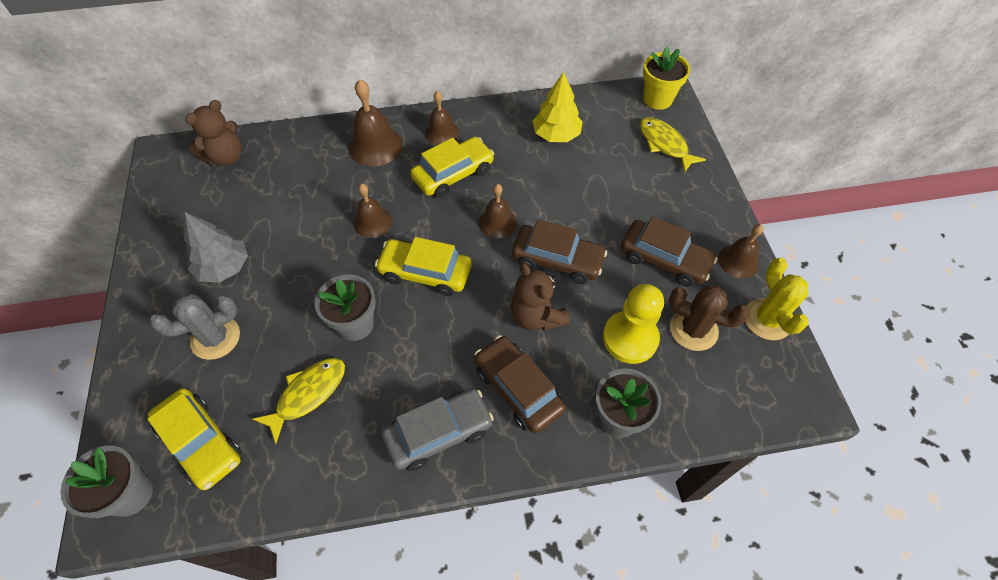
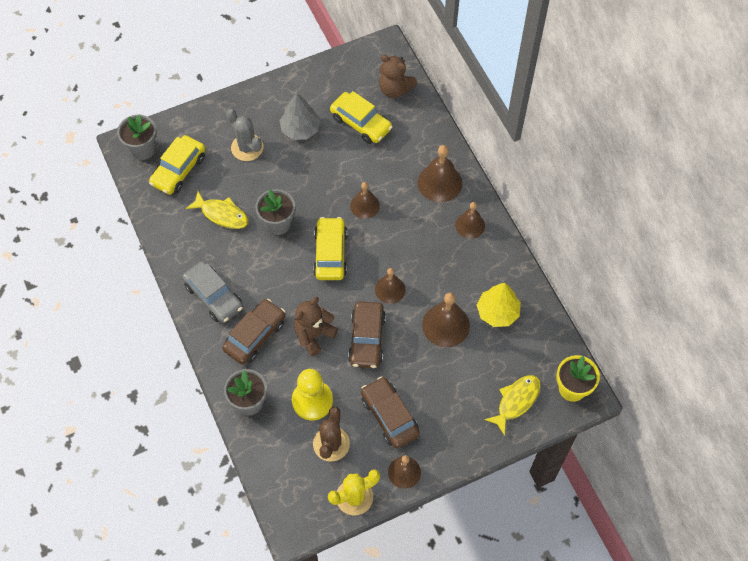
camera: 75 degrees right, 5 degrees up
yellow car [410,137,494,198] -> yellow car moved to [330,91,392,144]
brown car [621,216,718,287] -> brown car turned 135 degrees clockwise [361,376,420,448]
none -> brown bell [422,293,470,347]

